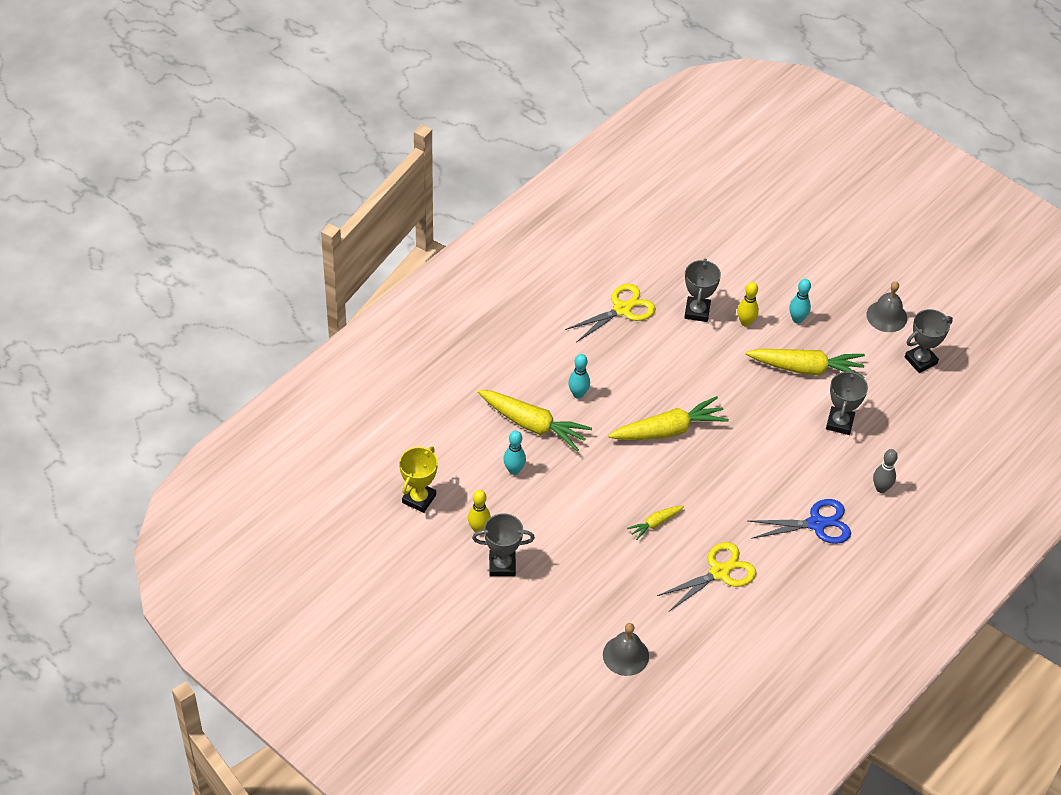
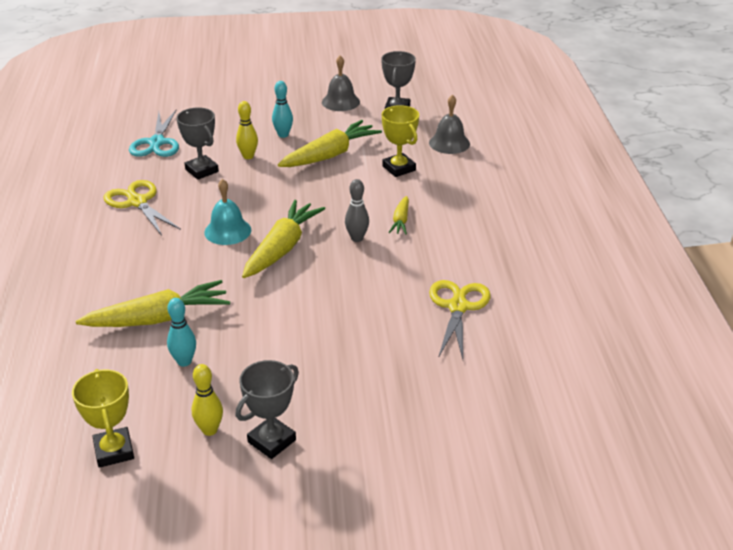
camera: 45 degrees left, 15 degrees down
yellow scissors [565,284,656,343] -> yellow scissors turned 45 degrees counterclockwise [103,180,181,236]
turquoise bowling pin [568,354,590,399] -> none
grey bell [603,623,649,676] -> grey bell moved to [429,94,470,154]
yellow carrot [627,505,684,540] -> yellow carrot moved to [389,196,409,234]
blue scissors [748,499,851,544] -> none
grey trophy [826,370,868,435] -> yellow trophy [382,105,419,177]
grey bowling pin [873,449,898,493] -> grey bowling pin moved to [345,179,369,242]
none -> turquoise scissors [129,110,179,157]
none -> turquoise bell [204,179,251,245]

